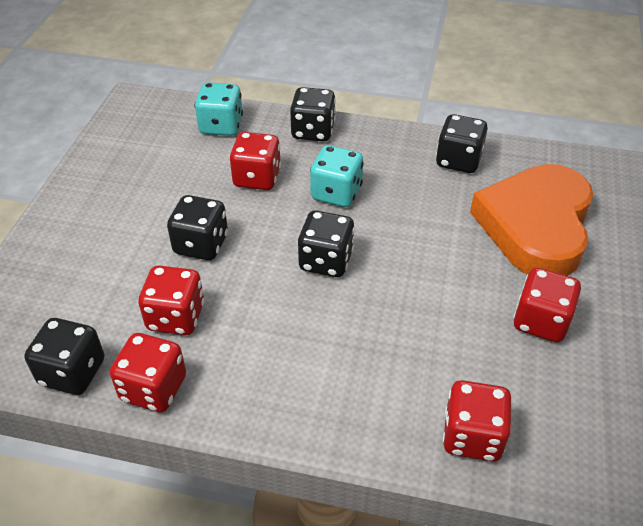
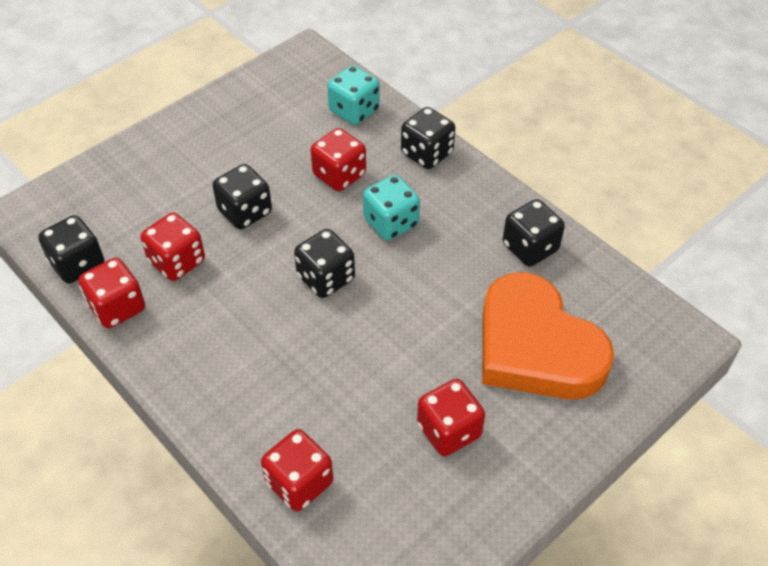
camera: 35 degrees right, 5 degrees up
orange heart [470,164,593,276] -> orange heart turned 90 degrees counterclockwise [482,272,614,400]

